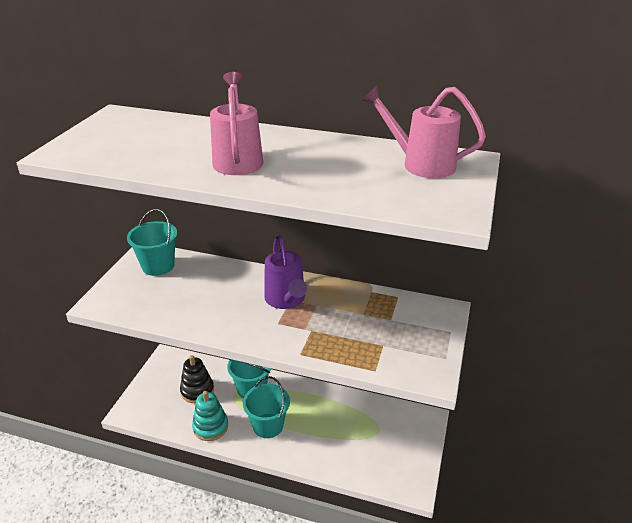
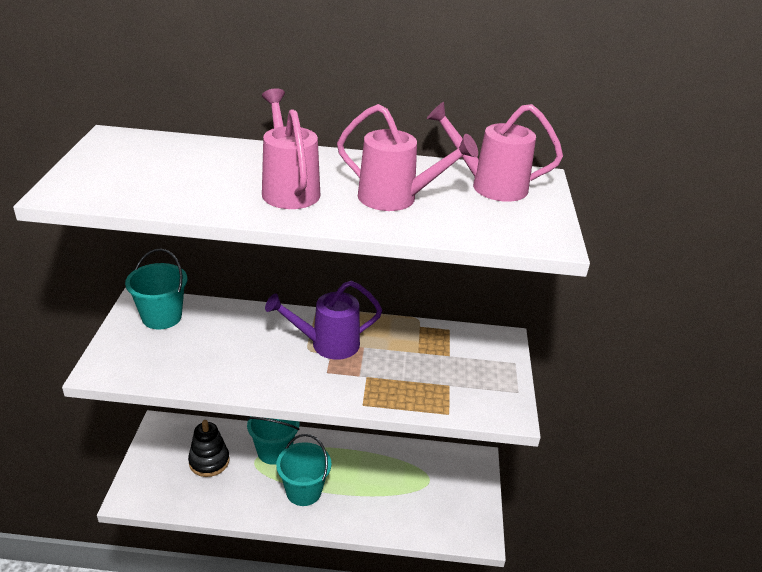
camera: 15 degrees left, 0 degrees up
turquoise stacking toy [192,391,228,441] -> none
purple watering can [264,235,307,309] -> purple watering can turned 105 degrees clockwise [265,281,382,360]
none -> pink watering can [337,104,478,211]

